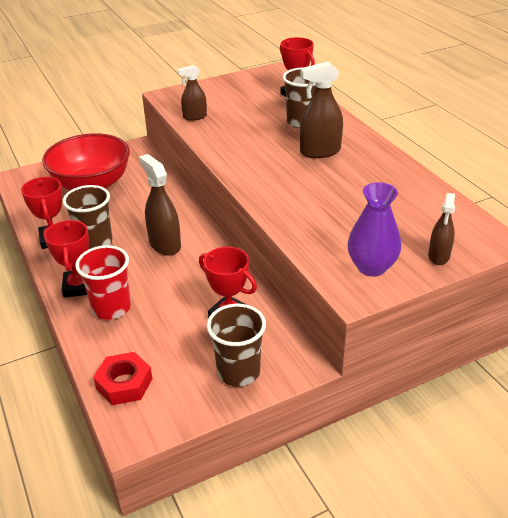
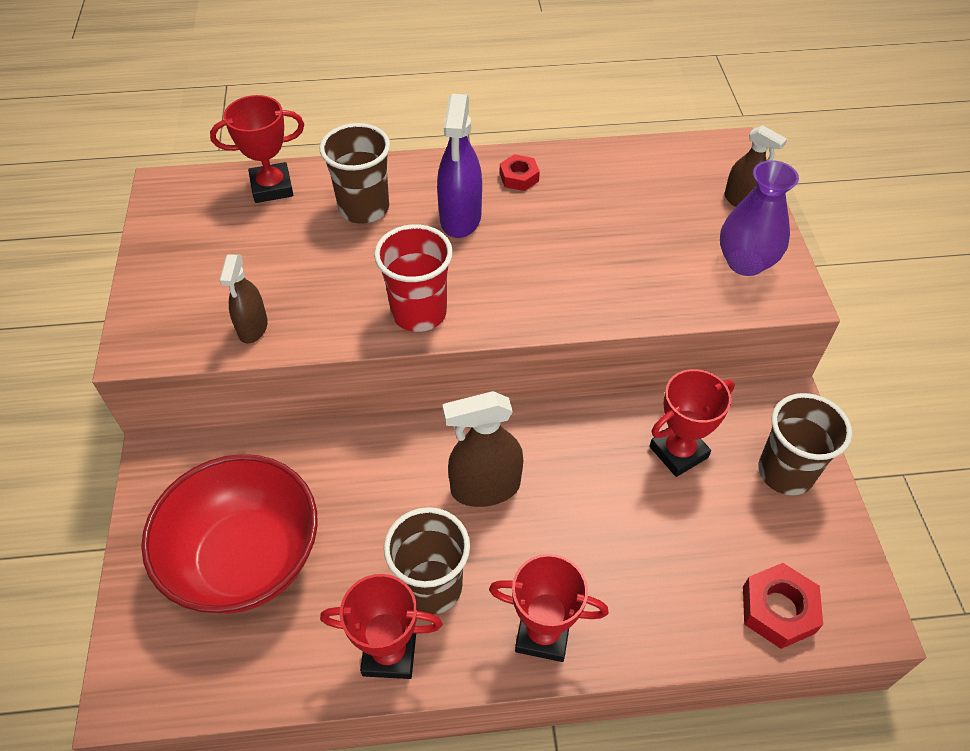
camera: 70 degrees left, 15 degrees up
red cup [75,245,131,320] -> red cup moved to [374,224,453,332]
brown spray bottle [300,61,343,158] -> purple spray bottle [437,94,482,238]
none -> red nut [500,154,540,191]

